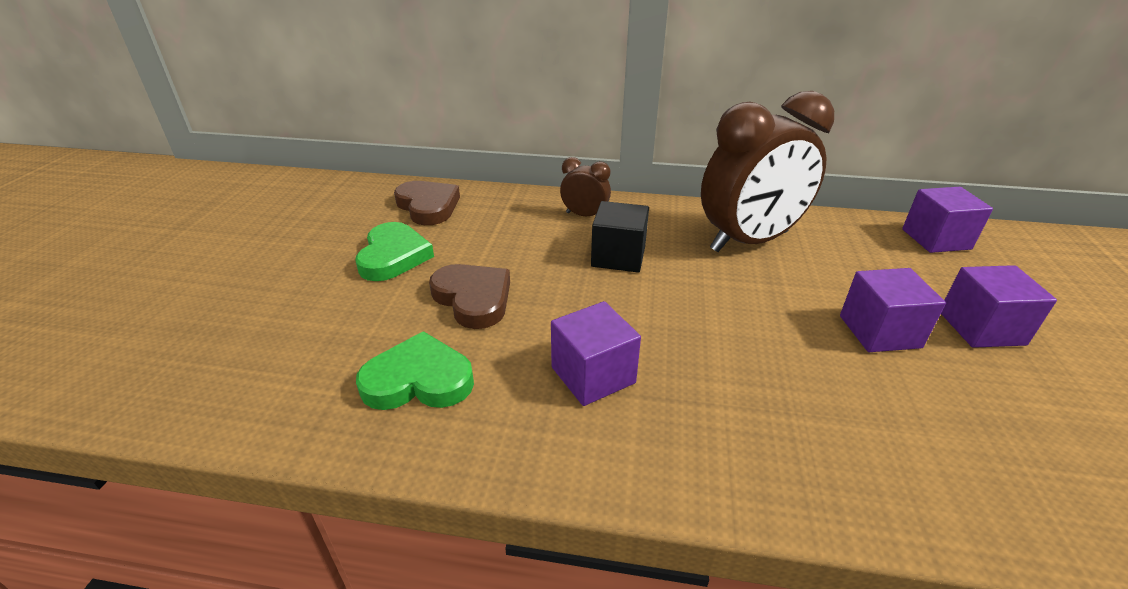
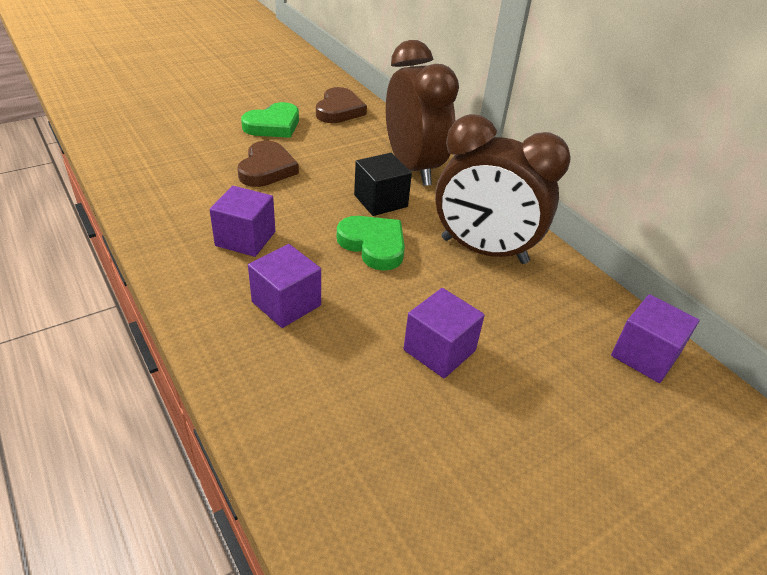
camera: 45 degrees right, 5 degrees up
green heart [356,331,474,410] -> green heart moved to [337,216,405,271]
brown clock [560,157,611,216] -> brown clock [386,40,459,186], size x2.25
purple cube [941,265,1057,348] -> purple cube moved to [248,244,321,328]

